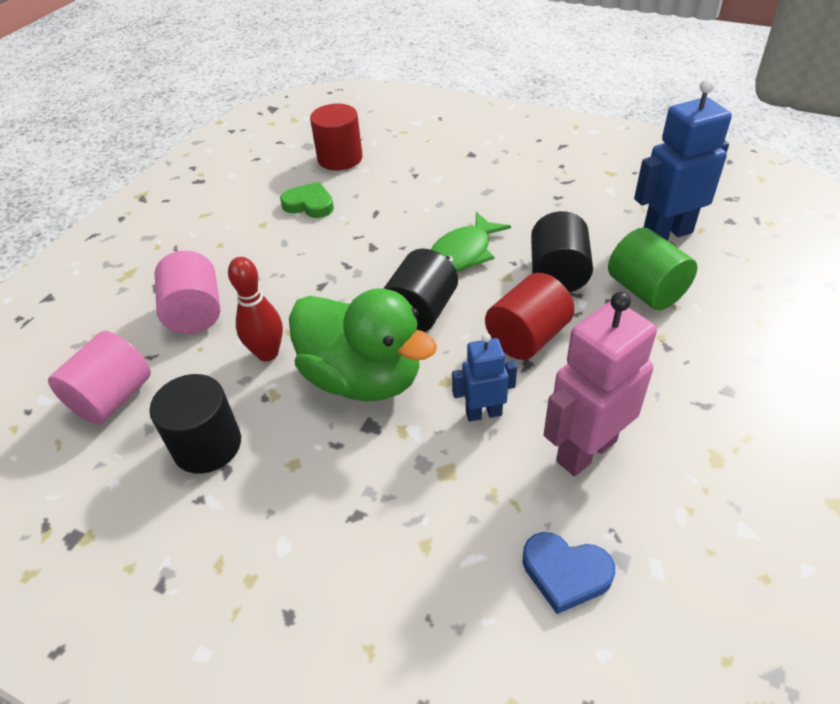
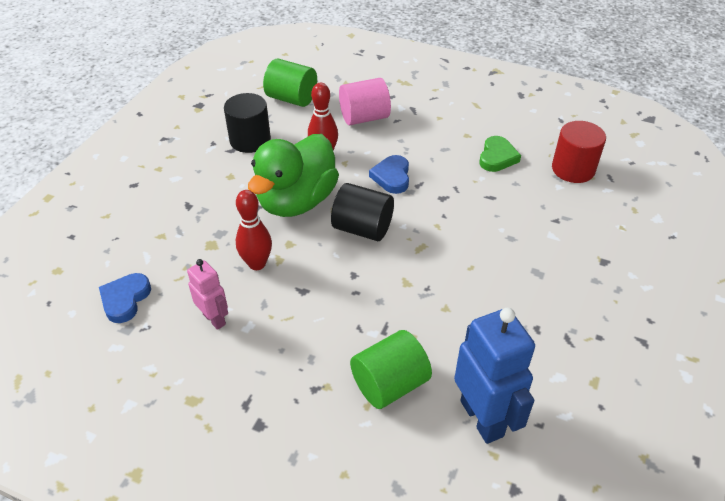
camera: 85 degrees right, 0 degrees up
pink cylinder [48,331,151,424] -> green cylinder [263,59,317,107]
green fish [431,212,511,272] -> none
blue robot [452,333,517,421] -> red bowling pin [236,190,272,270]
red cylinder [485,273,574,360] -> none
black cylinder [531,211,593,292] -> none
pink robot [544,292,657,476] -> pink robot [187,259,228,330], size x0.57
none -> blue heart [369,155,409,194]

